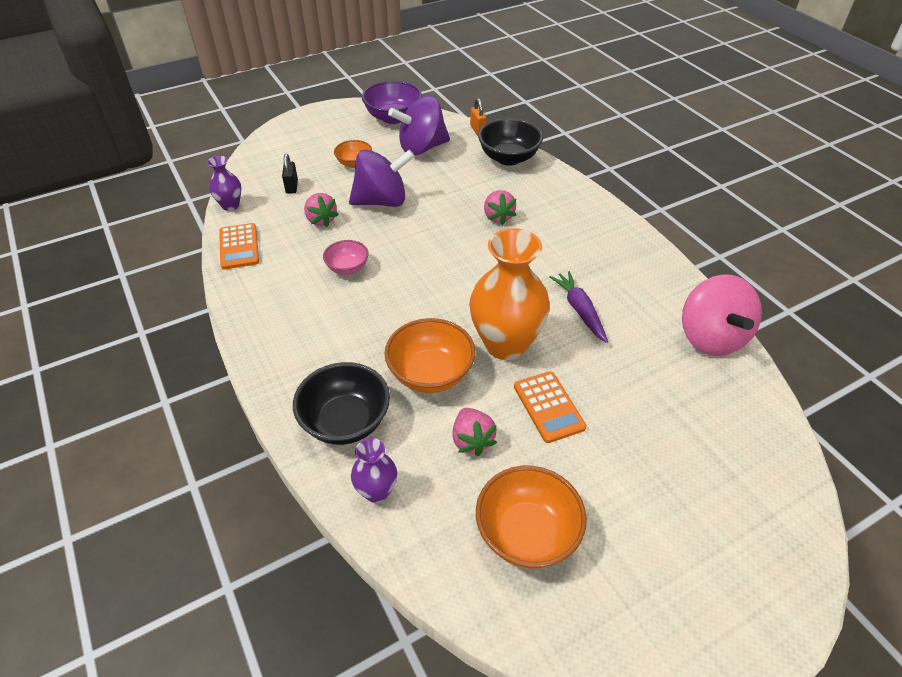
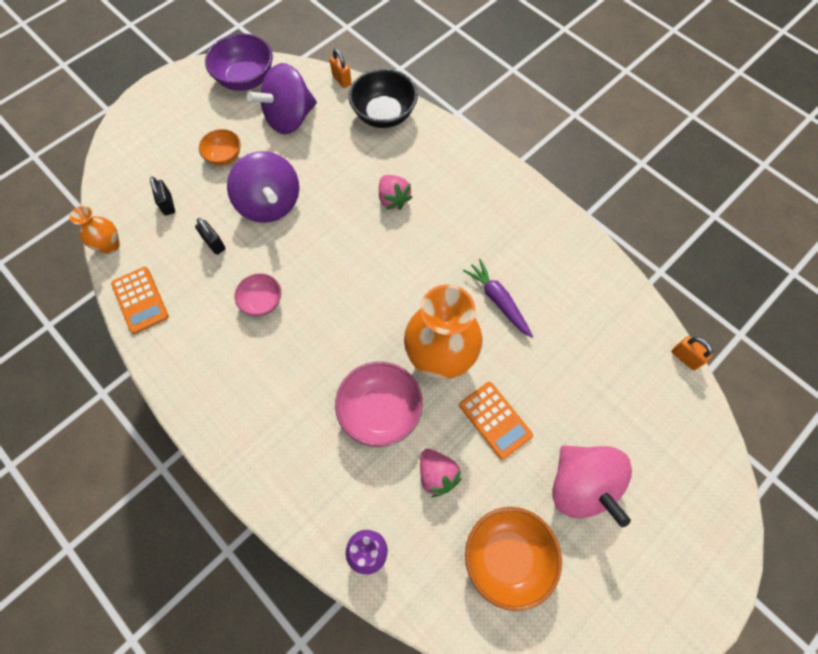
camera: 15 degrees left, 20 degrees up
purple vase [207,156,241,211] -> orange vase [70,206,120,254]
black bowl [293,362,390,445] -> none
pink strawberry [304,193,339,227] -> black padlock [195,218,226,255]
purple spinning top [349,149,415,207] -> purple spinning top turned 90 degrees clockwise [227,151,299,223]
orange bowl [384,318,475,393] -> pink bowl [335,361,423,447]
pink spinning top [682,274,762,356] -> pink spinning top moved to [552,445,632,527]
none -> orange padlock [671,336,713,371]

